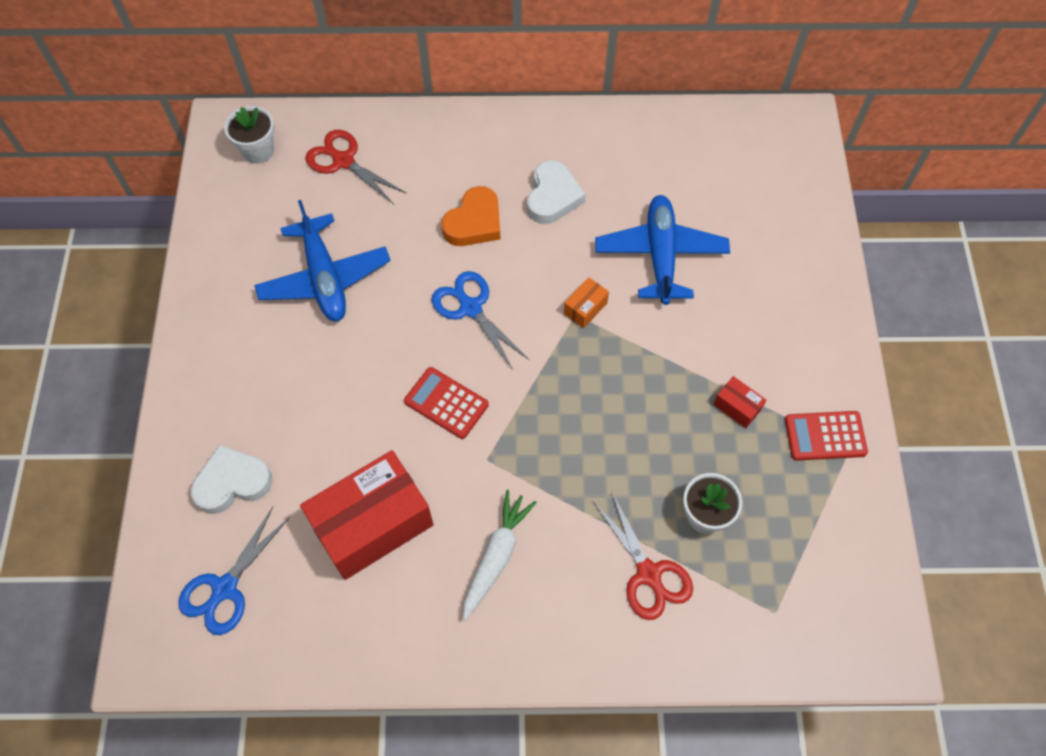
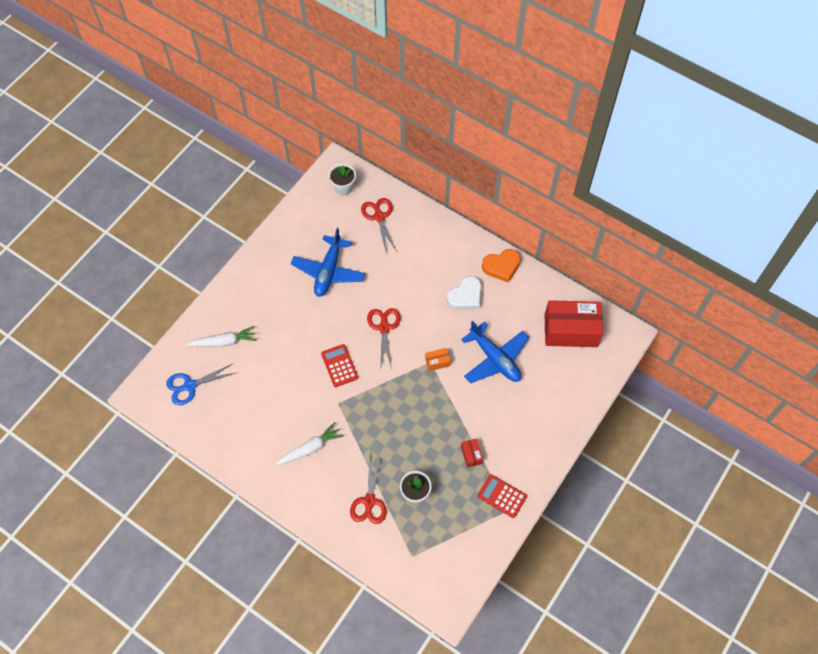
camera: 35 degrees right, 0 degrees up
white heart [191,445,272,514] -> white carrot [186,326,257,347]
red box [300,450,434,580] -> red box moved to [545,300,603,347]
blue scissors [431,271,529,370] -> red scissors [367,308,401,369]
orange heart [441,186,500,246] -> orange heart moved to [482,249,521,282]
blue plane [595,195,730,305] -> blue plane turned 105 degrees clockwise [461,321,529,383]

